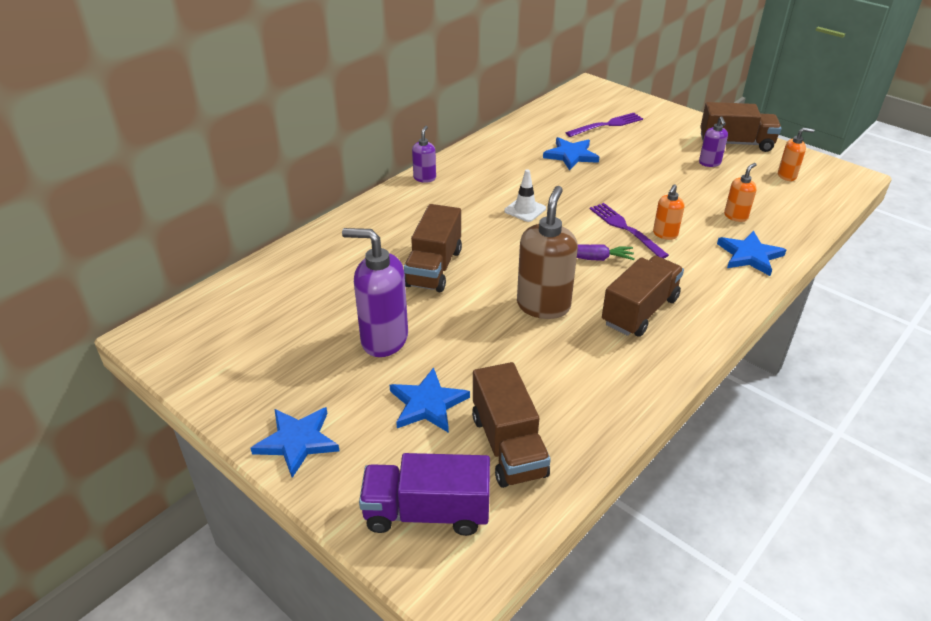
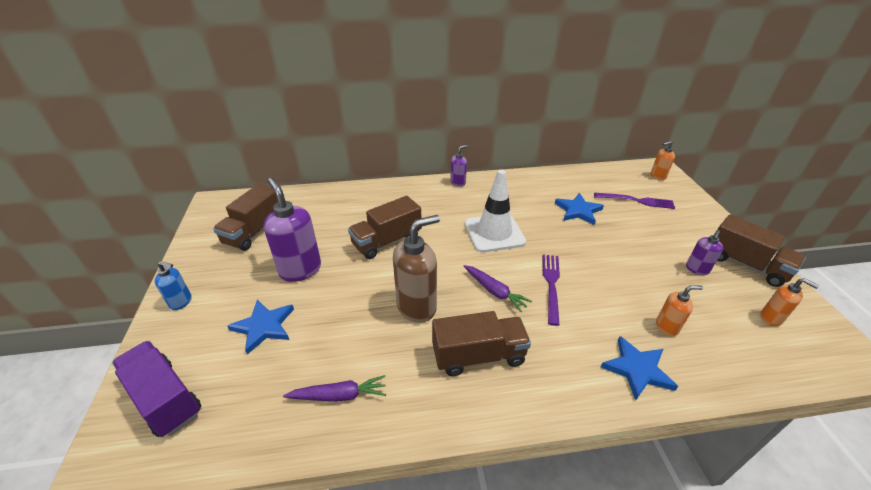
camera: 40 degrees right, 0 degrees up
blue star [251,407,339,478] -> blue soap dispenser [155,261,192,310]
brown truck [472,362,551,488] -> brown truck moved to [213,184,278,251]
white traffic cone [504,169,546,222] -> white traffic cone [465,169,526,252], size x1.90
orange soap dispenser [653,184,684,240] -> orange soap dispenser moved to [651,141,675,180]
none -> purple carrot [283,375,386,402]

